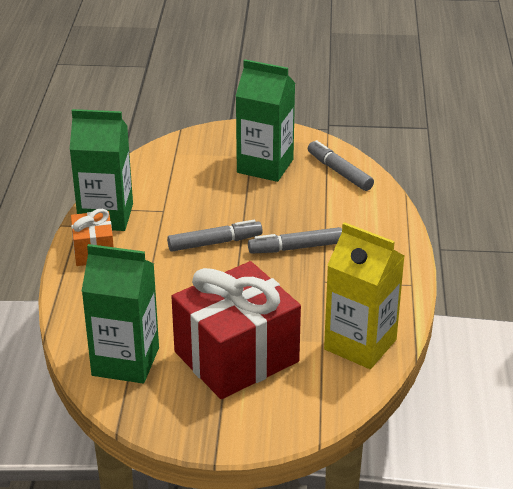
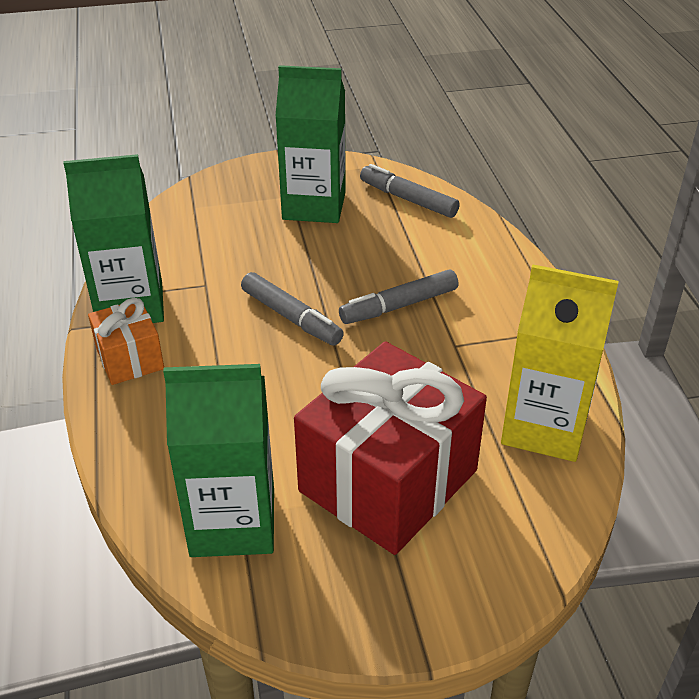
camera: 15 degrees left, 5 degrees up
grey marker [167,220,263,251] -> grey marker turned 75 degrees clockwise [241,272,344,345]

